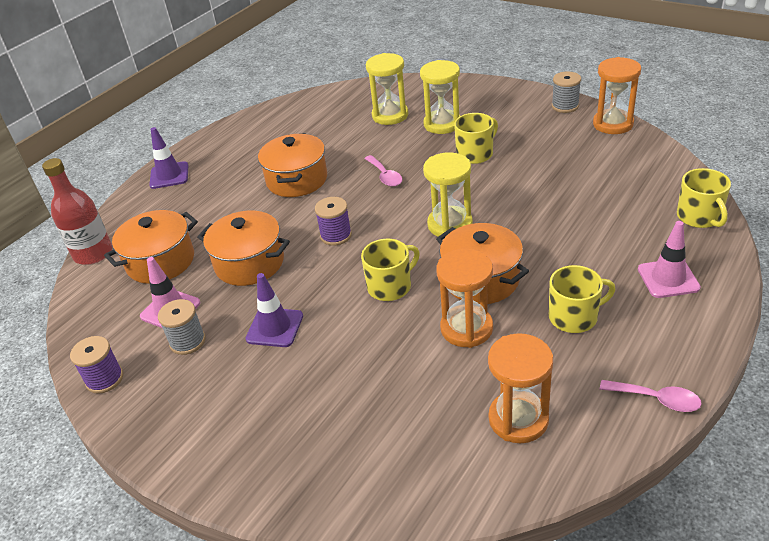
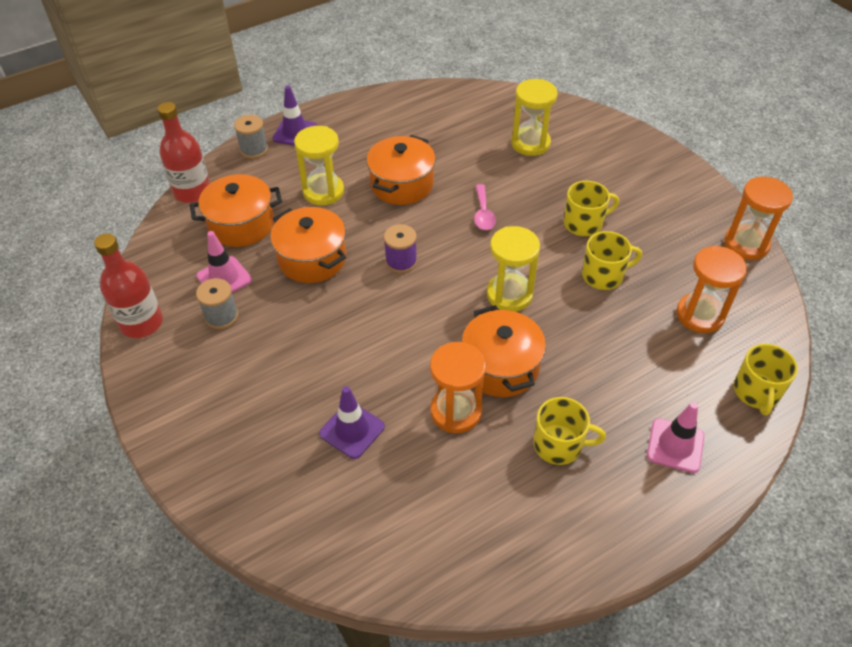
camera: 20 degrees right, 10 degrees up
purple spool [70,336,123,394] -> red bottle [94,234,163,338]
purple traffic cone [245,273,303,347] -> purple traffic cone moved to [319,386,385,459]
yellow mug [361,239,420,301] -> yellow mug moved to [582,231,642,290]
yellow hourglass [420,60,460,134] -> yellow hourglass moved to [294,126,344,205]
orange hourglass [488,333,553,443] -> orange hourglass moved to [676,245,747,333]
grey spool [552,71,581,113] -> grey spool moved to [234,115,268,159]
pink spoon [600,380,702,412] -> none

